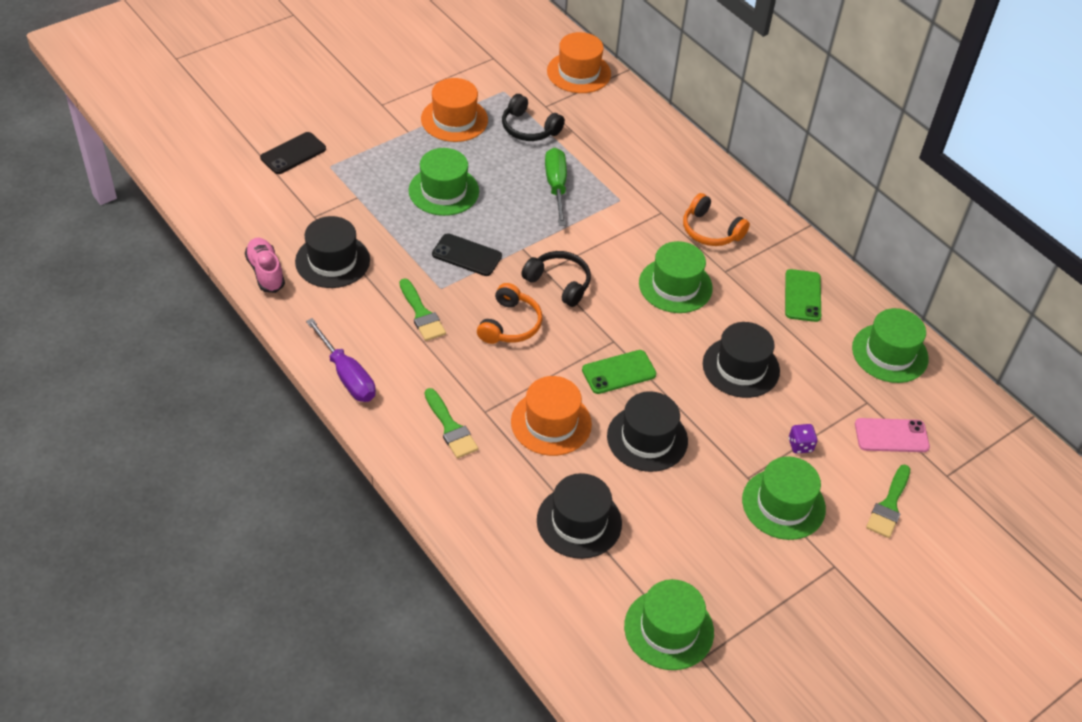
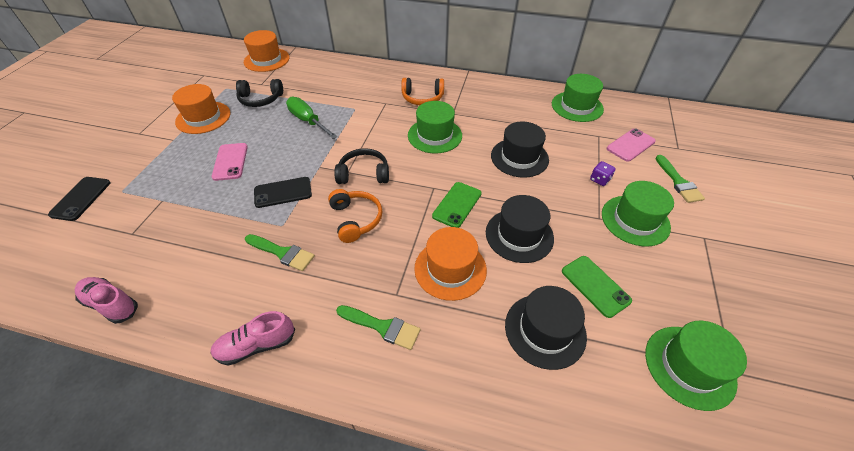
camera: 35 degrees left, 0 degrees up
black hat [295,216,370,288] -> none
purple screwdriver [306,318,376,402] -> pink shoe [210,311,295,366]
green hat [409,148,479,216] -> pink phone [211,143,248,181]
green phone [785,269,821,322] -> green phone moved to [562,256,632,318]

